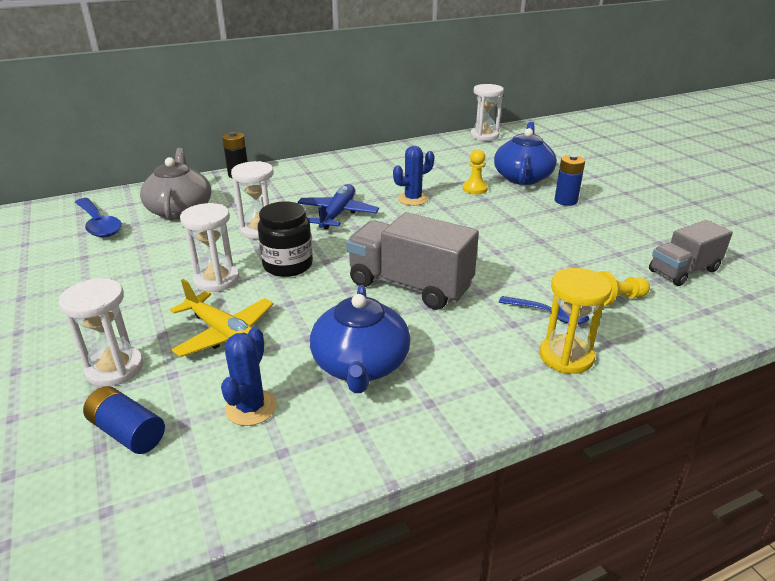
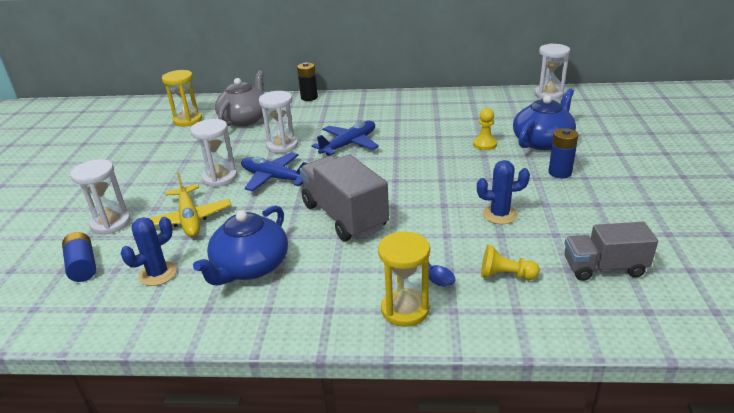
camera: 30 degrees right, 0 degrees up
blue spoon [75,198,122,237] -> yellow hourglass [162,70,202,126]
black jar [258,201,313,277] -> blue plane [241,152,307,192]
blue cactus [393,146,435,206] -> blue cactus moved to [477,160,530,224]

